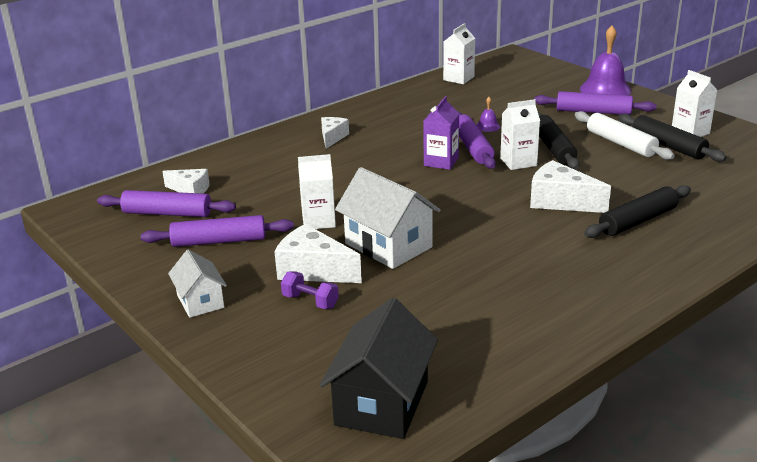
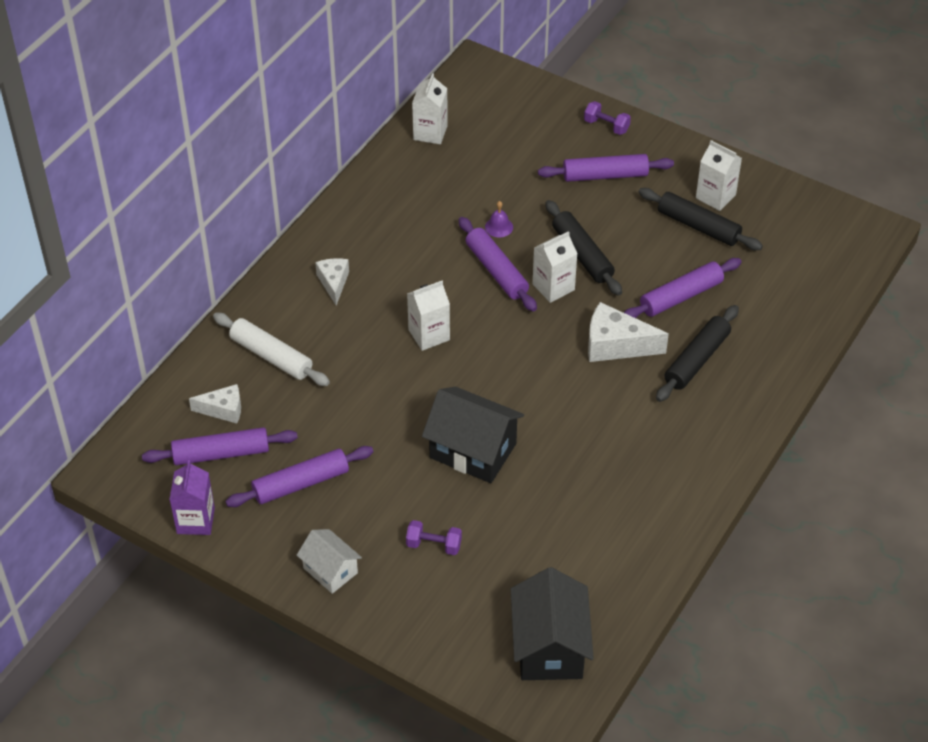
camera: 20 degrees left, 20 degrees up
white cheese [274,224,362,283] -> none
white carton [298,154,336,229] -> white carton moved to [407,281,450,351]
white house [335,167,441,269] -> black house [422,387,524,483]
purple carton [423,96,460,170] -> purple carton moved to [169,460,215,535]
white rolling pin [575,111,675,160] -> white rolling pin moved to [213,313,330,386]
purple bell [580,26,631,95] -> purple dumbbell [584,101,631,135]
none -> purple rolling pin [624,258,742,318]

